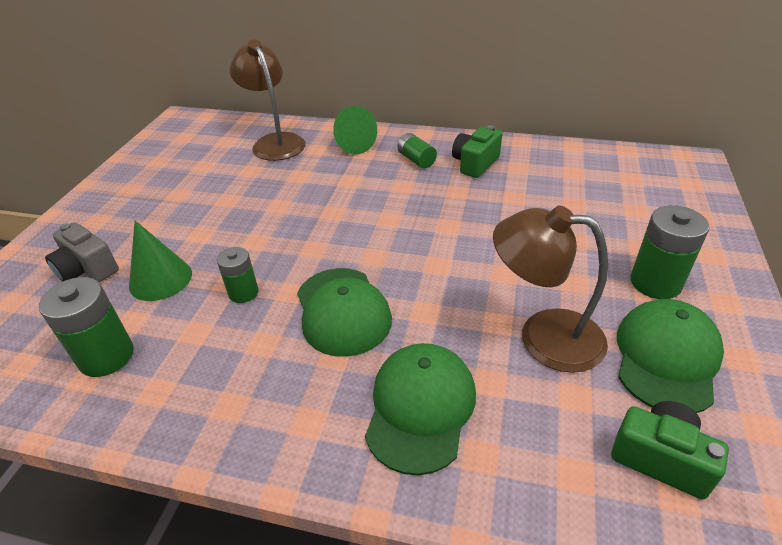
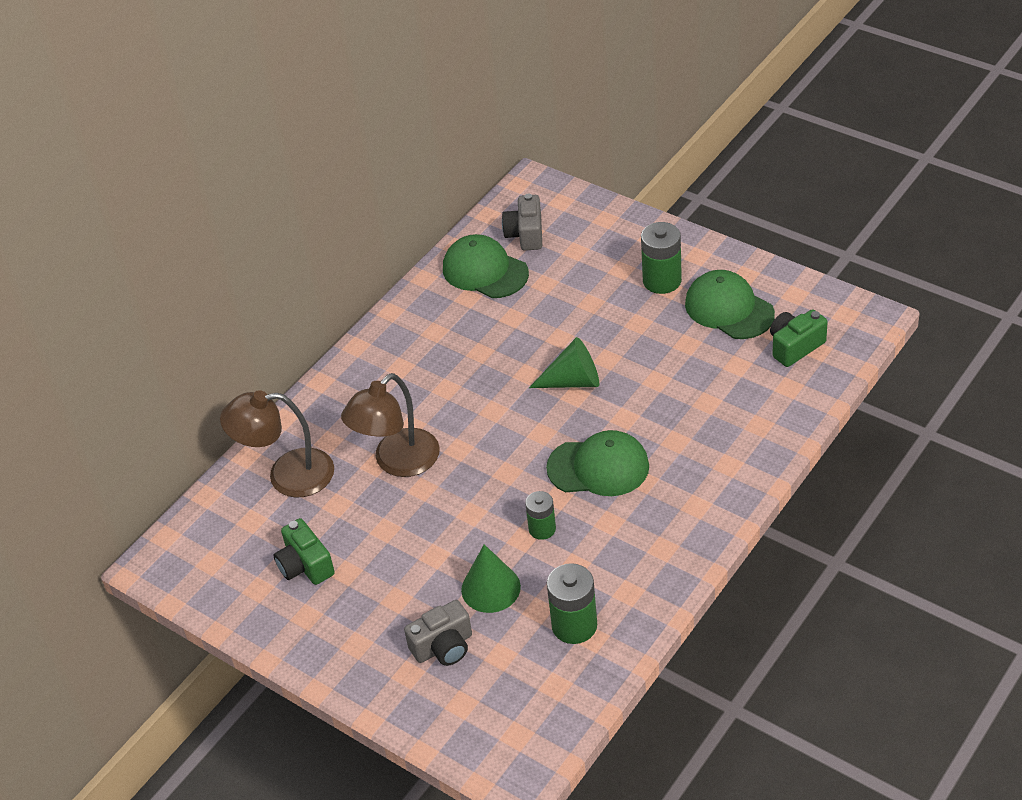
camera: 65 degrees left, 5 degrees up
green cone [333,106,377,155] -> green cone moved to [529,337,599,388]
green cap [365,343,476,475] -> green cap moved to [443,234,529,298]
green battery [397,133,437,169] -> none
green camera [452,125,502,178] -> green camera moved to [274,518,335,585]
brown lamp [493,205,608,373] -> brown lamp moved to [341,373,440,477]
none -> grey camera [502,193,542,251]

